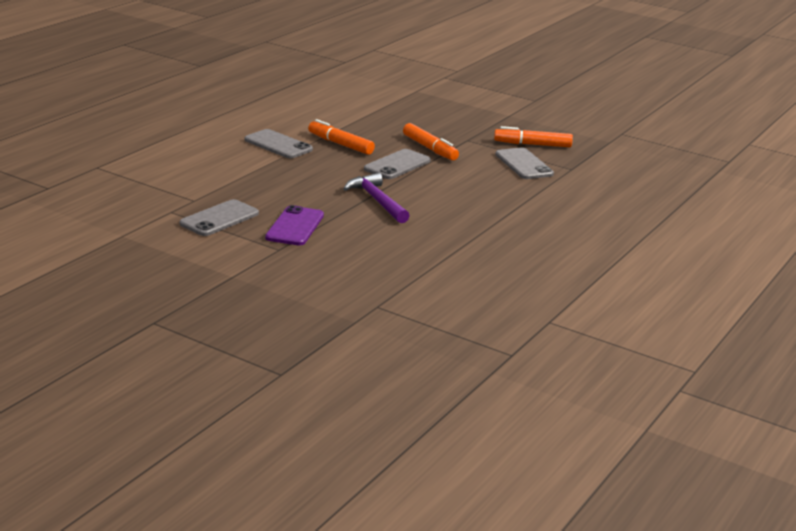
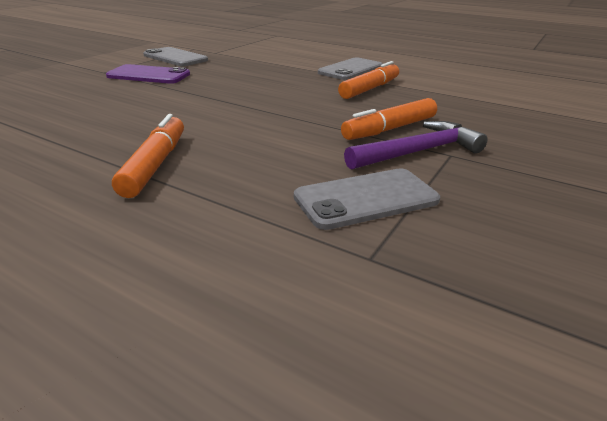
camera: 90 degrees right, 5 degrees up
purple hammer [343,173,410,223] -> purple hammer moved to [344,121,488,170]
grey phone [364,149,431,179] -> none
orange marker [494,126,573,147] -> orange marker moved to [112,114,184,198]

